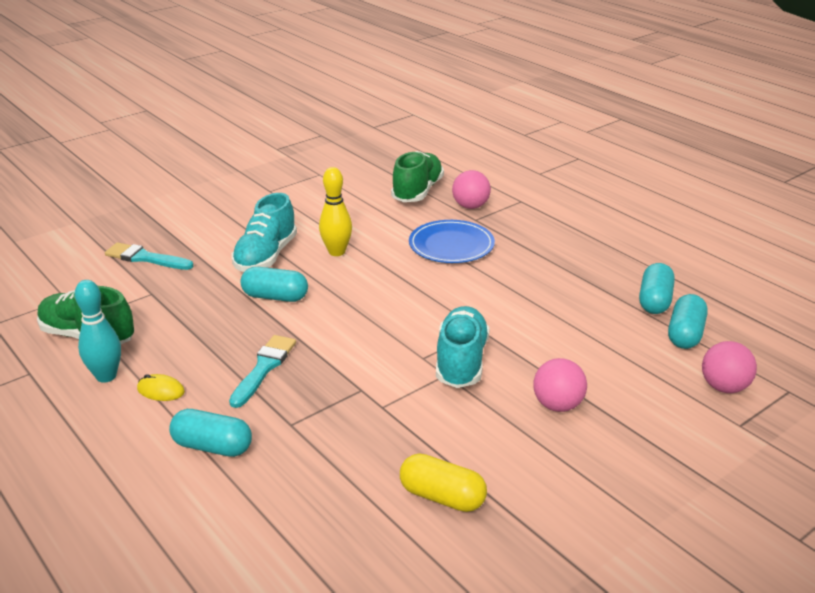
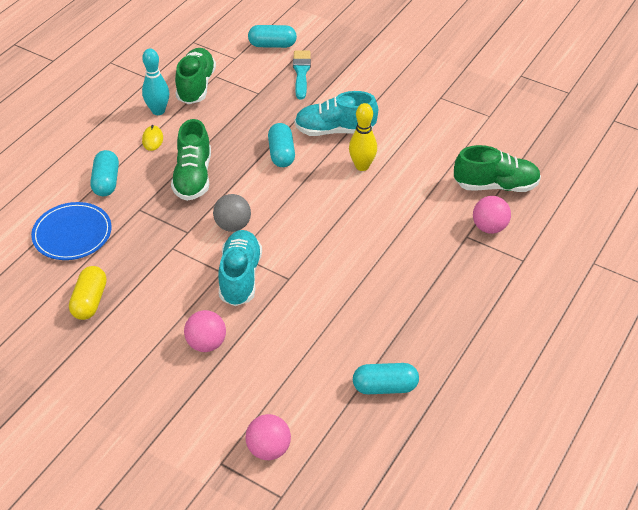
camera: 70 degrees right, 15 degrees up
turquoise brush [229,335,296,408] -> green shoe [171,119,211,201]
blue plate [409,220,495,263] -> blue plate moved to [31,202,112,260]
turquoise shoe [436,306,490,388] -> turquoise shoe turned 75 degrees counterclockwise [218,230,262,306]
turquoise capsule [668,294,708,349] -> turquoise capsule moved to [248,25,297,48]
none -> grey ball [213,194,251,232]

